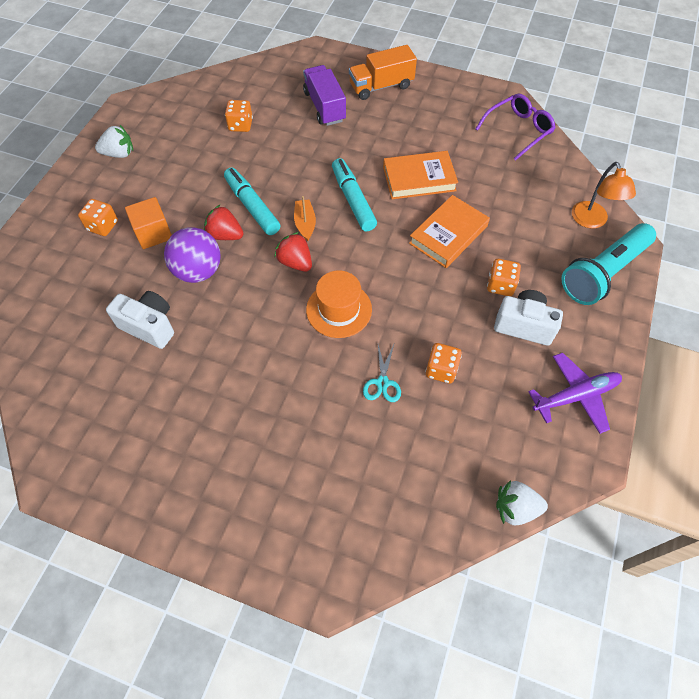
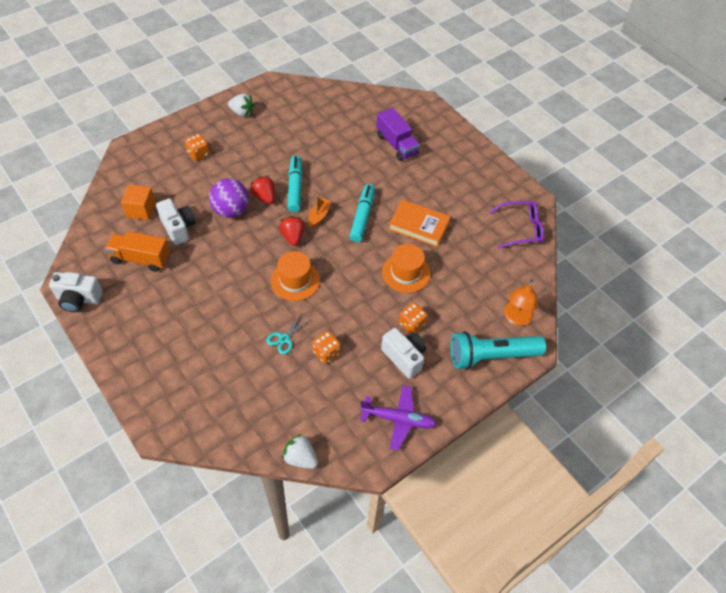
camera: 30 degrees right, 5 degrees down
orange cube [125,197,172,249] -> orange cube moved to [121,185,156,220]
orange dice [225,100,253,132] -> none
purple truck [303,65,346,126] -> purple truck turned 135 degrees clockwise [376,108,420,161]
orange truck [349,45,417,100] -> orange truck moved to [105,231,170,272]
orange book [409,195,490,268] -> orange hat [382,244,430,293]
none -> white camera [49,272,103,312]

